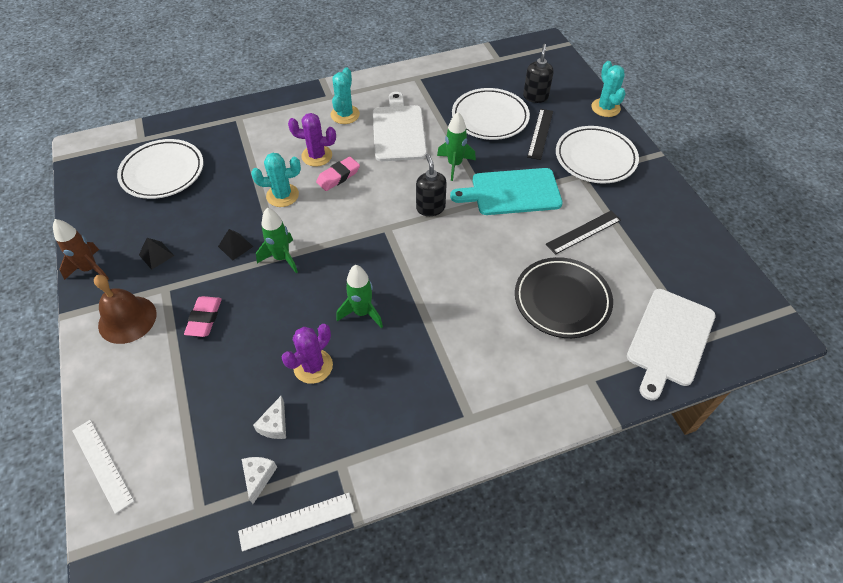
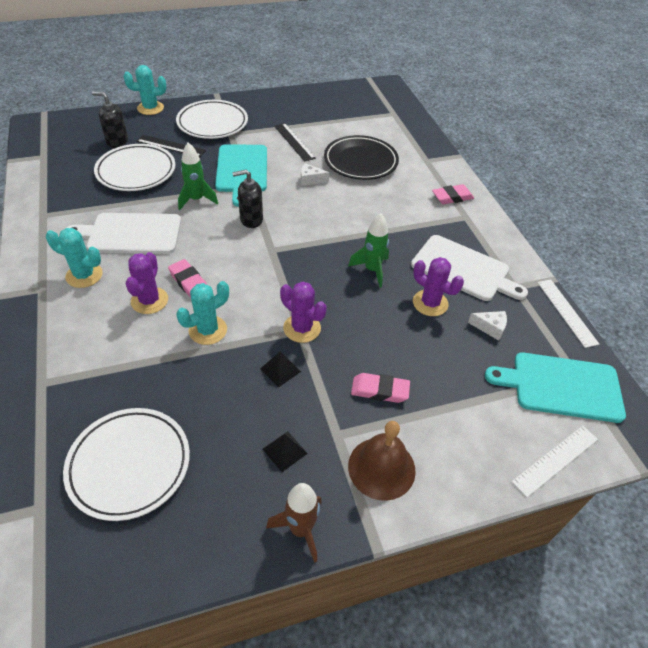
camera: 90 degrees left, 5 degrees down
white cheese [242,457,277,504] -> white cheese moved to [301,163,329,186]
turquoise cactus [251,153,301,207] -> turquoise cactus turned 60 degrees clockwise [176,281,229,345]
green rocket [256,208,298,273] -> purple cactus [280,282,327,343]
white cutting board [627,289,716,400] -> white cutting board moved to [411,235,528,301]
none -> pink eraser [432,184,474,204]
none -> turquoise cutting board [485,352,626,423]

